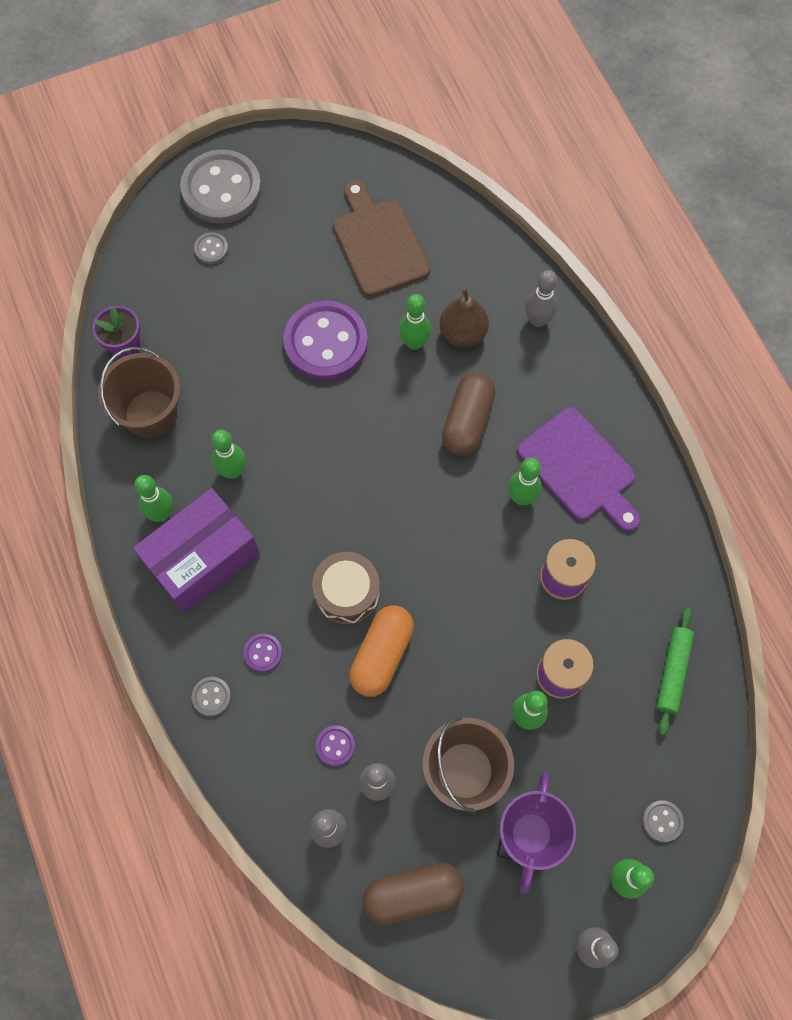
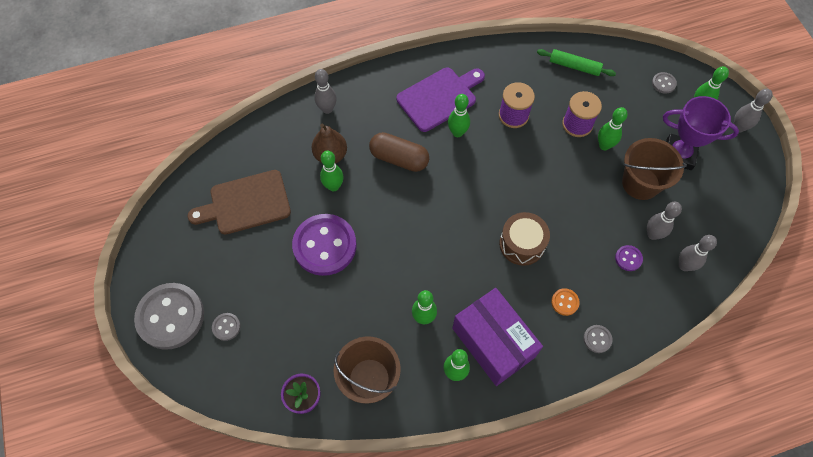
camera: 85 degrees left, 5 degrees down
purple button [243,633,282,672] -> orange button [551,288,580,316]
orange capsule [349,605,414,697] -> none
brown capsule [363,863,464,925] -> none

